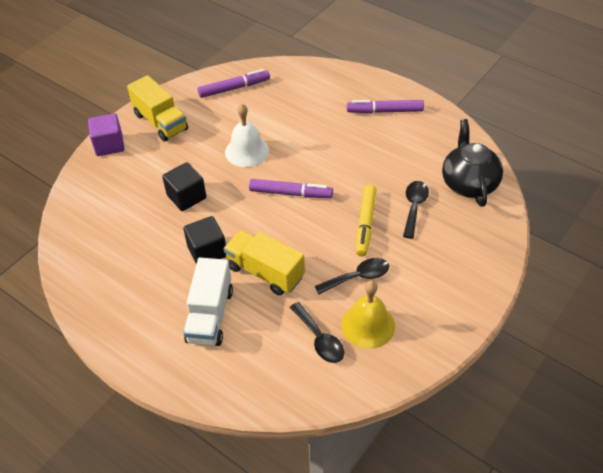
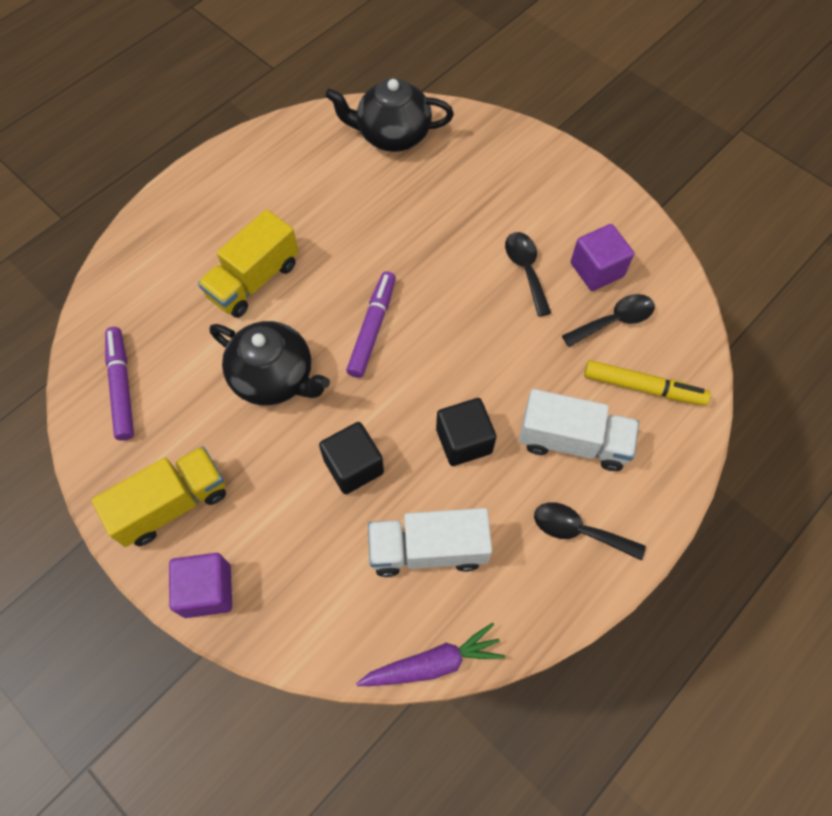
camera: 85 degrees left, 15 degrees up
yellow truck [223,230,305,295] -> yellow truck moved to [198,209,299,318]
white bell [225,103,269,167] -> black teapot [210,321,330,406]
yellow bell [341,281,395,349] -> purple cube [571,224,634,291]
purple marker [347,100,424,113] -> none
yellow marker [356,184,376,256] -> yellow marker moved to [584,360,711,406]
black spoon [403,181,429,239] -> black spoon moved to [534,502,646,561]
none -> purple carrot [356,623,505,686]
none -> white truck [368,508,492,577]

